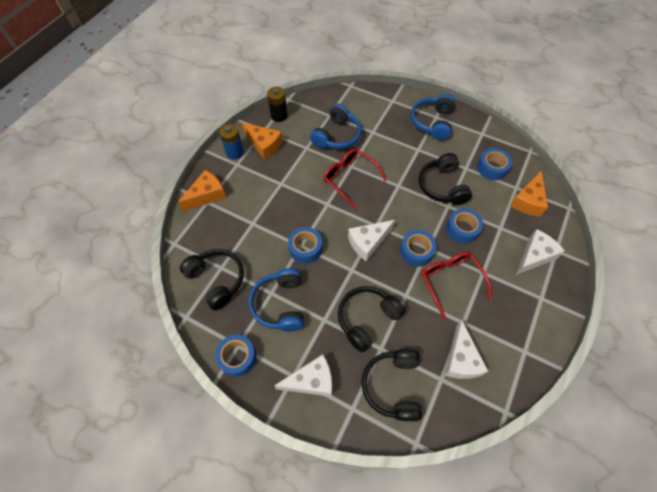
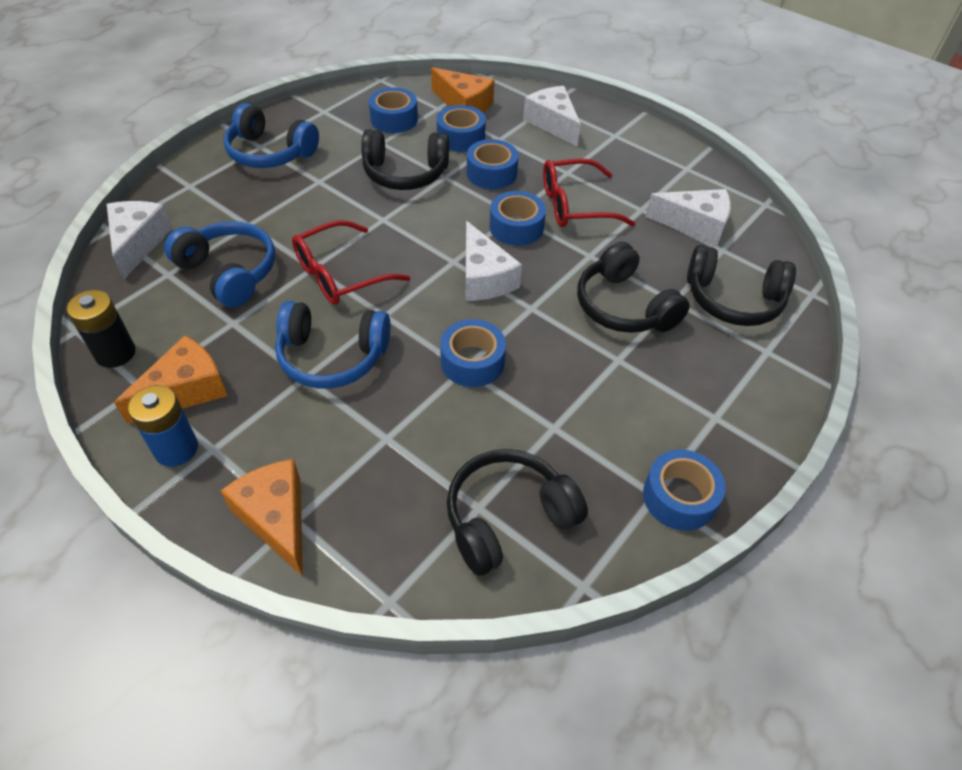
camera: 80 degrees left, 10 degrees down
blue headphones [249,268,304,332] -> blue headphones moved to [275,301,391,389]
white cheese [274,354,332,397] -> white cheese moved to [107,201,173,279]
none -> blue tape [437,105,486,152]

